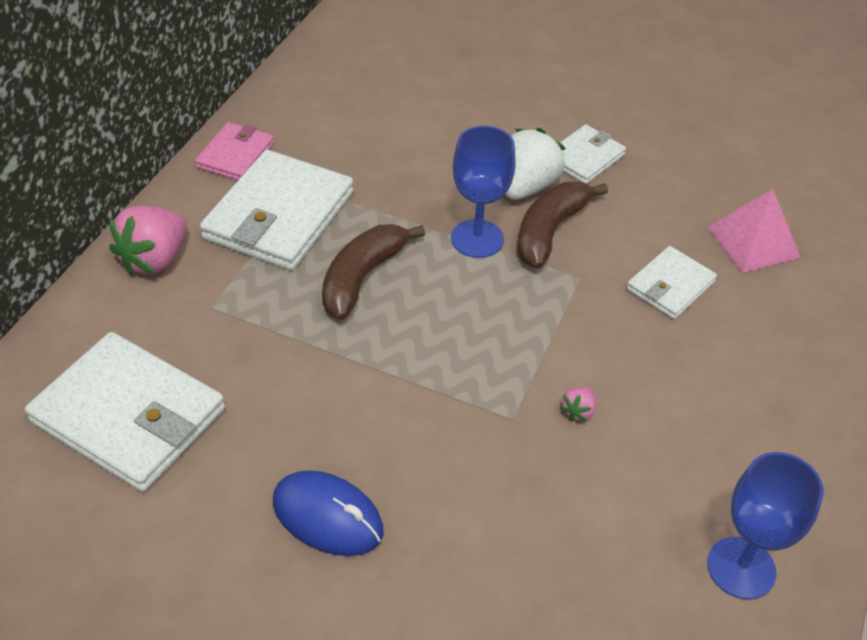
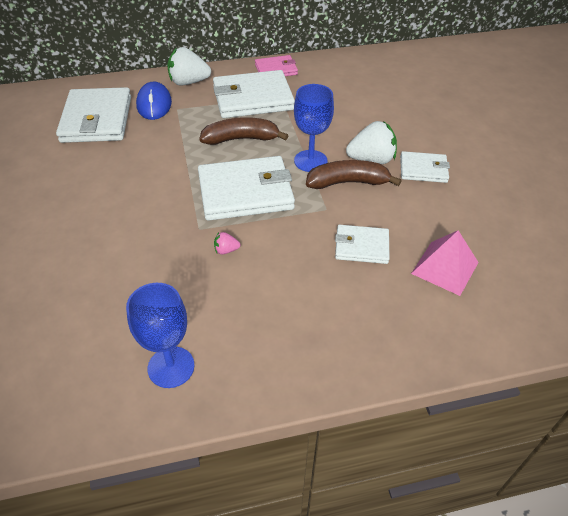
camera: 55 degrees right, 0 degrees up
pink strawberry [109,206,187,275] -> white strawberry [167,47,211,86]
blue mouse [273,470,383,556] -> blue mouse moved to [136,81,172,120]
none -> white wallet [198,156,295,221]

